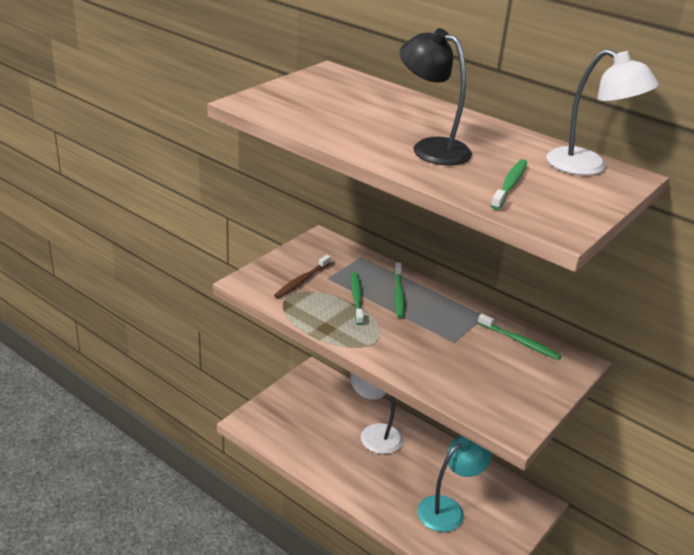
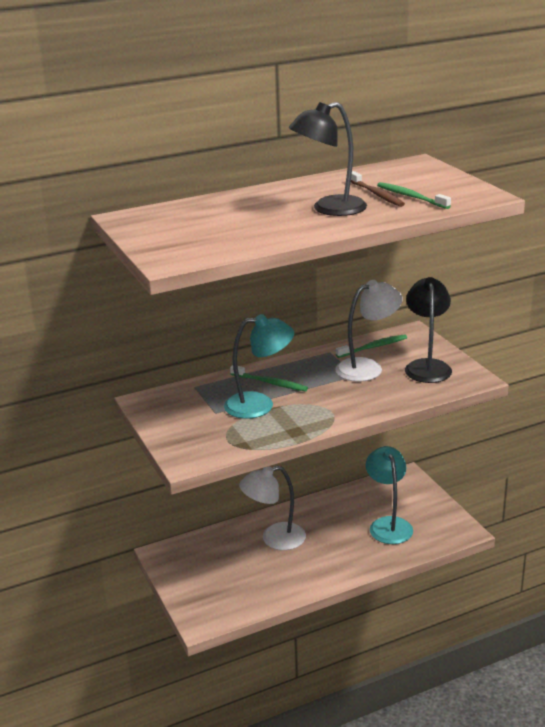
camera: 60 degrees left, 5 degrees down
brown toothbrush [274,255,331,299] -> brown toothbrush moved to [351,171,405,207]
green toothbrush [351,272,364,325] -> turquoise lamp [224,314,294,419]
white lamp [546,49,659,175] -> white lamp moved to [335,280,403,382]
none -> black lamp [405,277,452,383]

